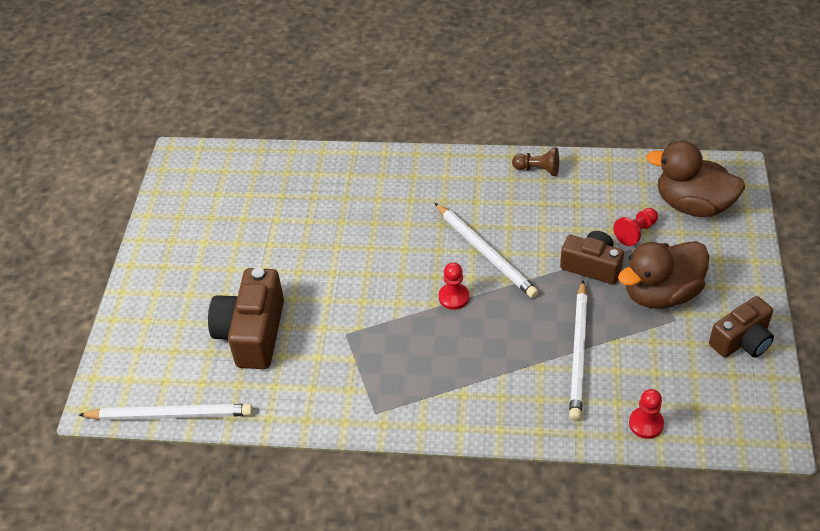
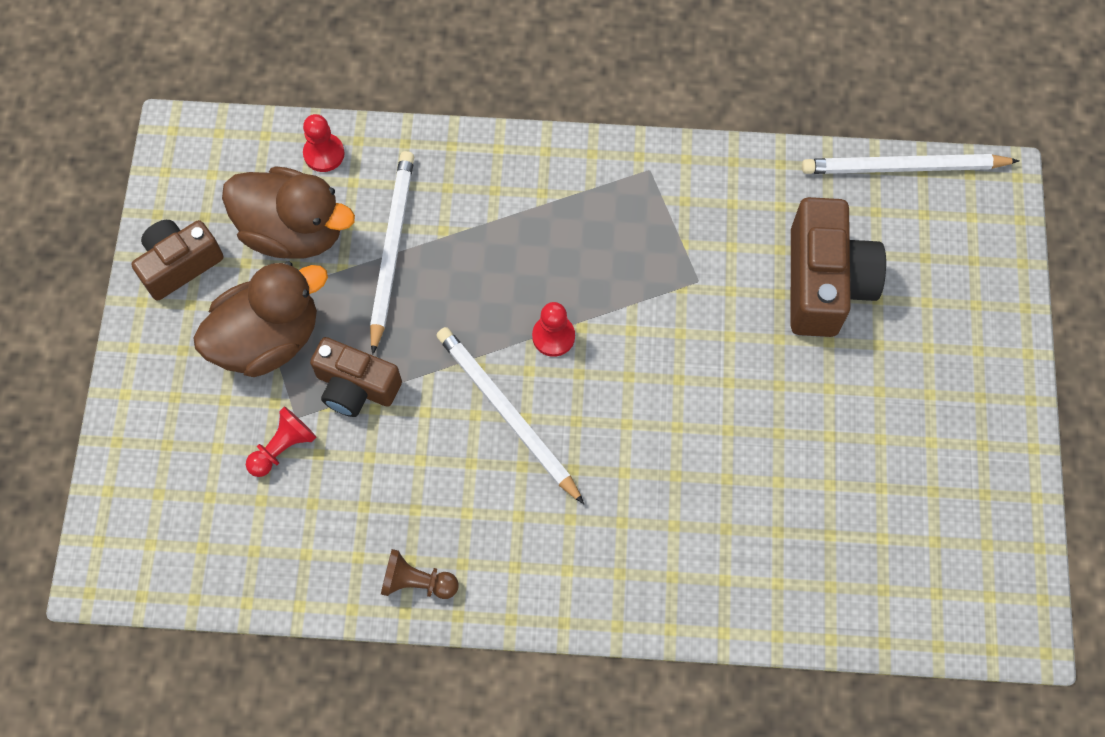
camera: 175 degrees right, 20 degrees up
brown duck [646,141,745,217] -> brown duck moved to [222,166,355,259]

